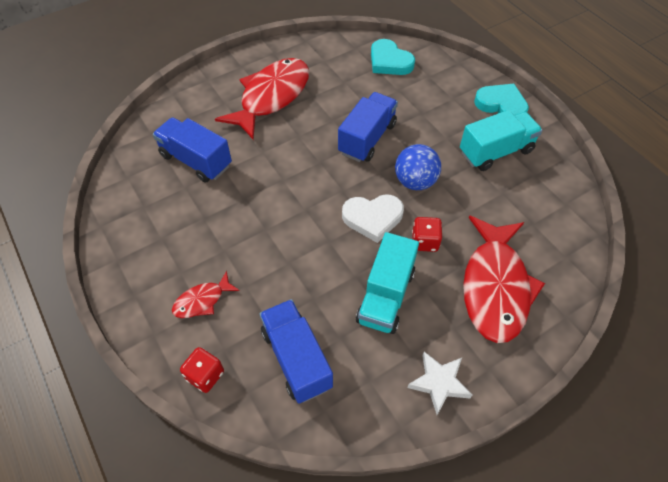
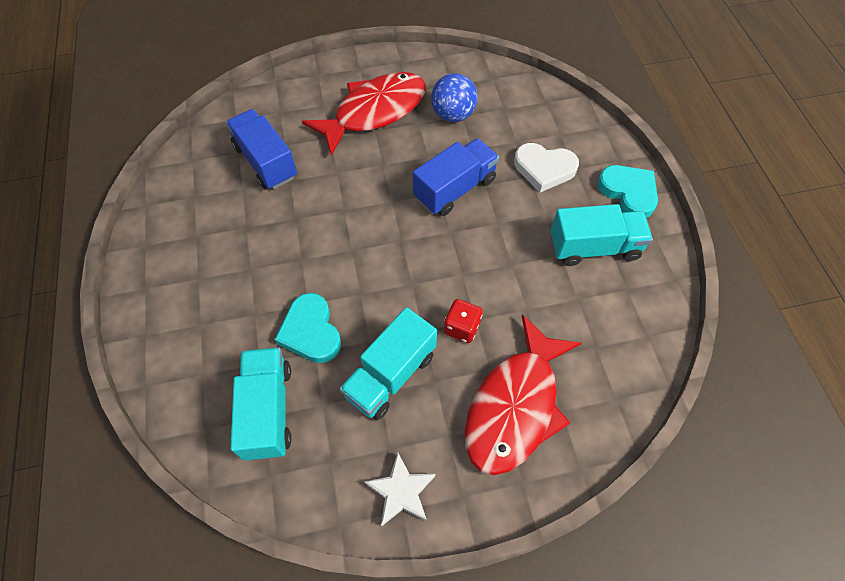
camera: 20 degrees right, 5 degrees up
red fish [172,271,240,318] -> none
red dice [180,347,224,393] -> none
blue truck [260,299,333,404] -> turquoise truck [230,347,291,460]
white heart [342,194,404,243] -> white heart moved to [514,143,579,192]
turquoise heart [371,39,415,75] -> turquoise heart moved to [274,293,341,363]
blue ball [395,144,441,190] -> blue ball moved to [431,73,478,122]

